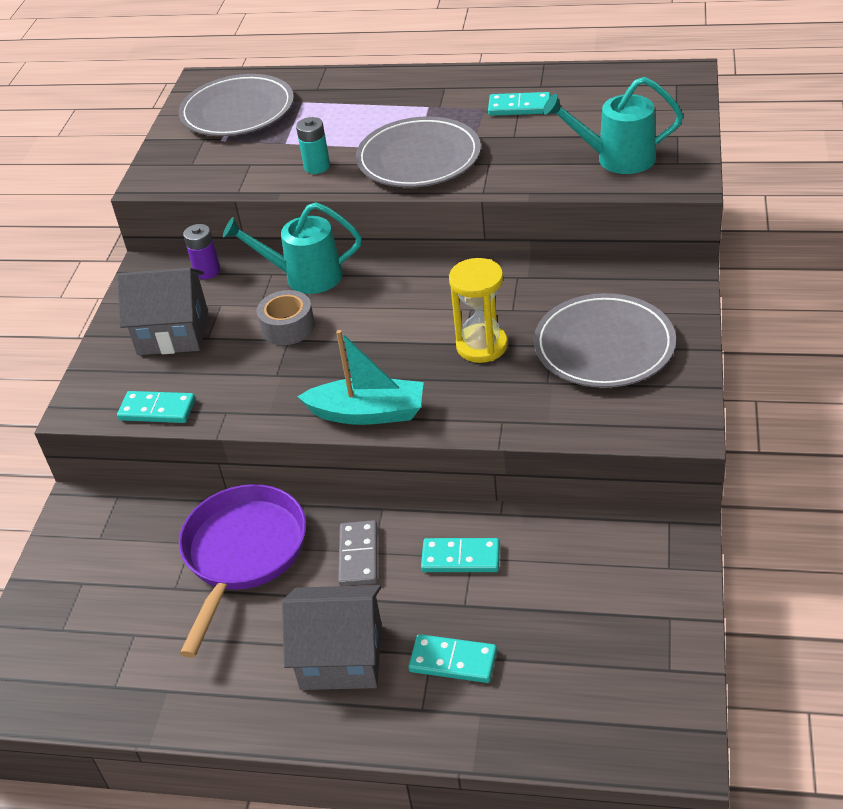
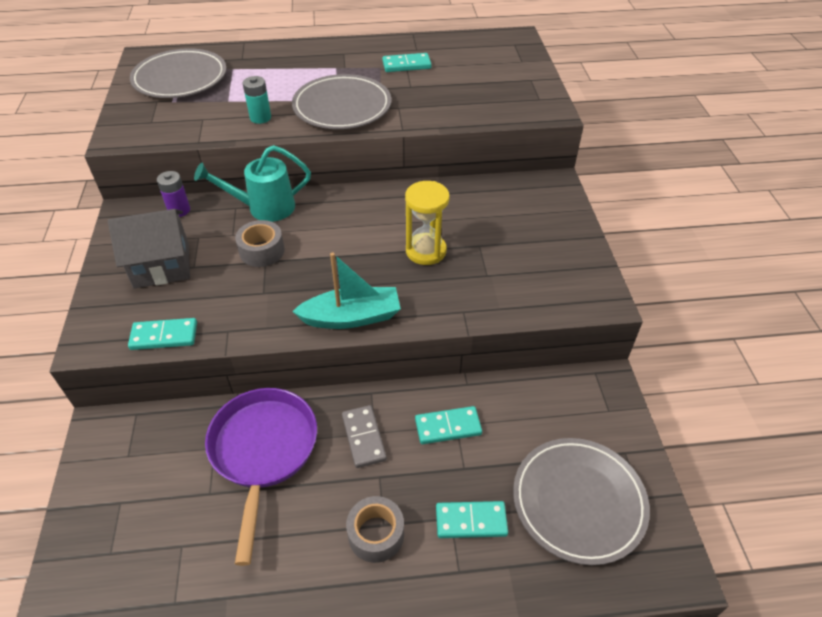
camera: 20 degrees left, 5 degrees up
grey house [282,585,382,690] -> grey tape [346,496,404,563]
grey plate [534,293,676,388] -> grey plate moved to [513,438,650,565]
turquoise watering can [543,77,683,174] -> none

